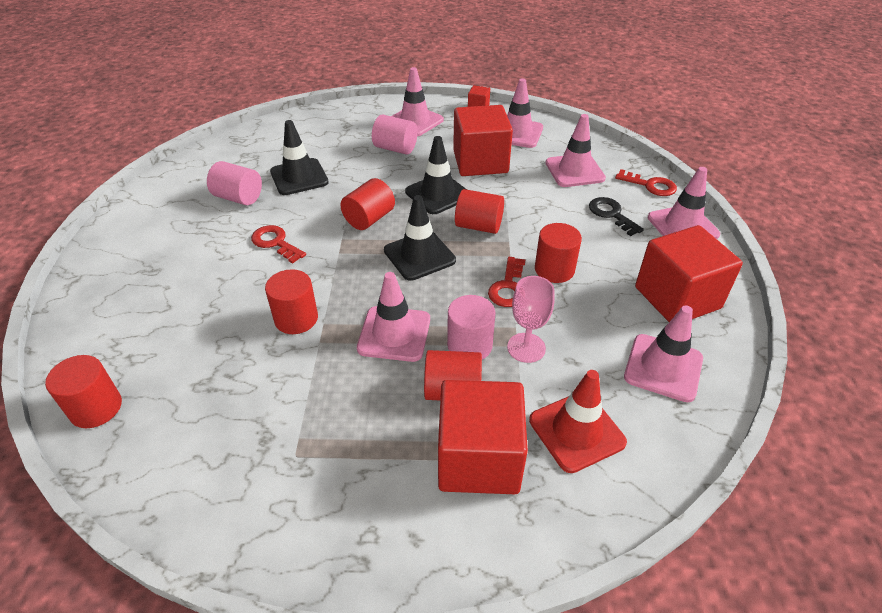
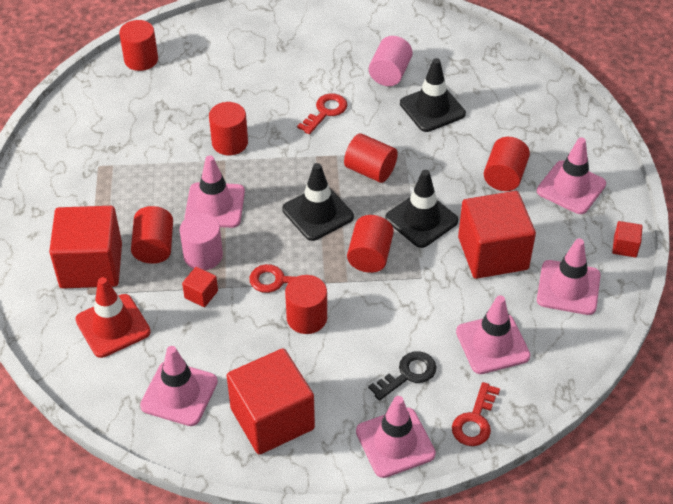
camera: 85 degrees right, 5 degrees up
pink cylinder [372,115,418,155] -> red cylinder [484,137,530,191]
pink goblet [507,276,555,363] -> red cube [182,267,218,307]

